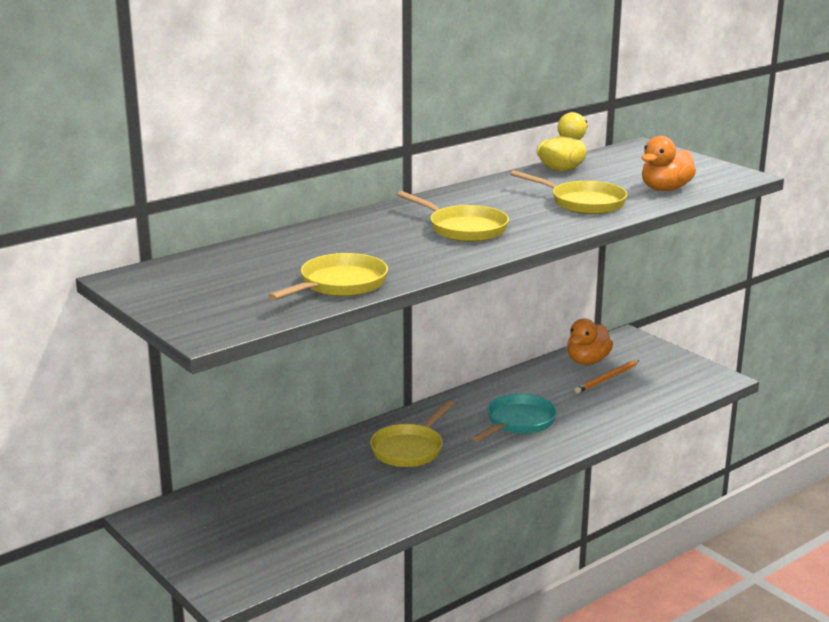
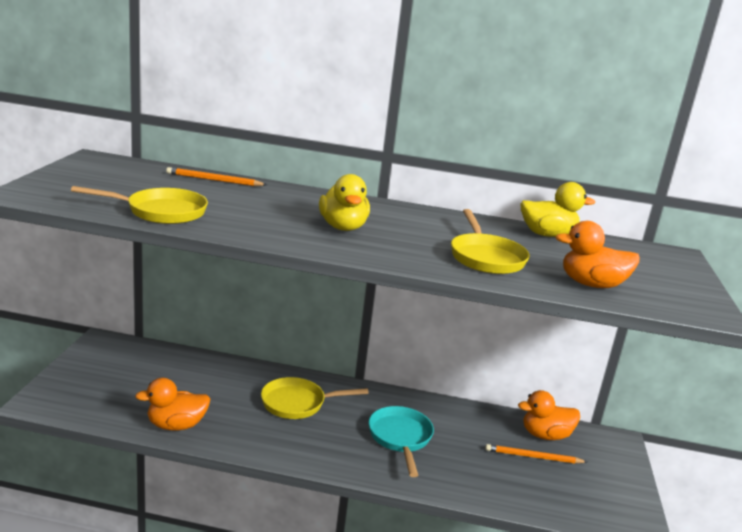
camera: 45 degrees right, 0 degrees up
yellow pan [397,191,509,242] -> yellow duck [319,174,370,231]
turquoise pan [472,394,557,442] -> turquoise pan turned 90 degrees counterclockwise [369,406,434,477]
none -> orange duck [135,378,211,430]
none -> orange pencil [166,167,267,186]

